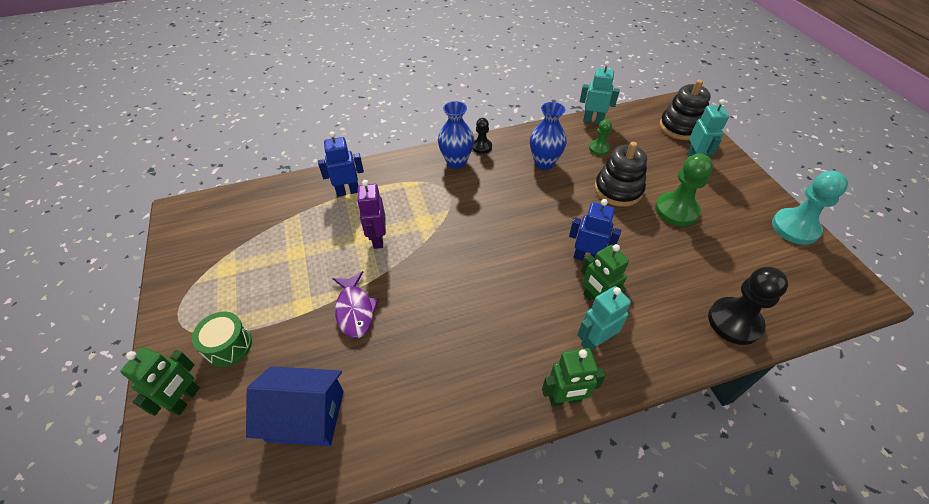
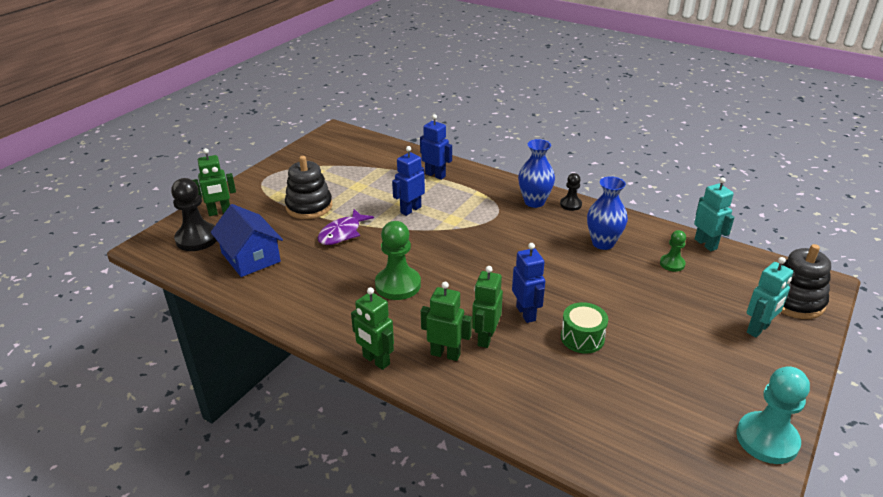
camera: 50 degrees right, 15 degrees down
green drum [192,312,252,367] -> green drum moved to [561,302,608,354]
purple robot [357,180,386,249] -> blue robot [392,146,425,216]
turquoise robot [577,286,631,350] -> green robot [421,282,472,361]
black stacking toy [594,142,647,207] -> black stacking toy moved to [285,156,332,219]
green pawn [655,154,713,226] -> green pawn moved to [375,221,421,300]
black pawn [708,267,788,345] -> black pawn moved to [171,178,217,251]

